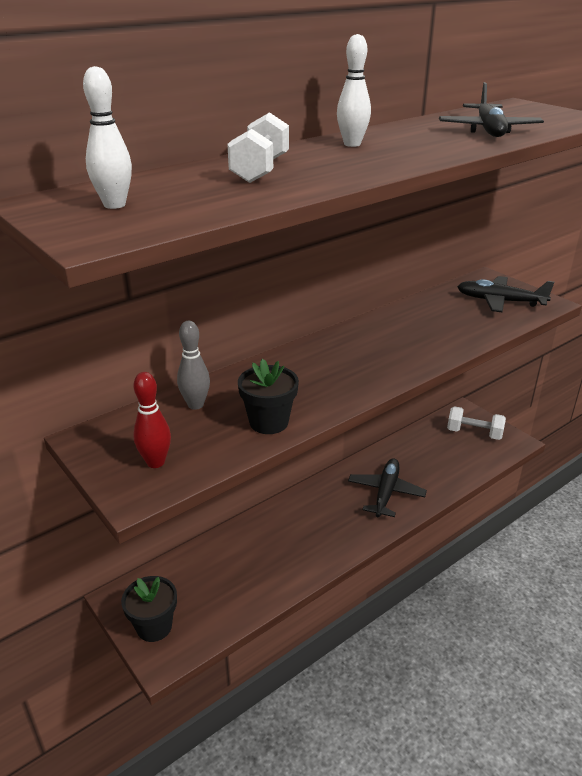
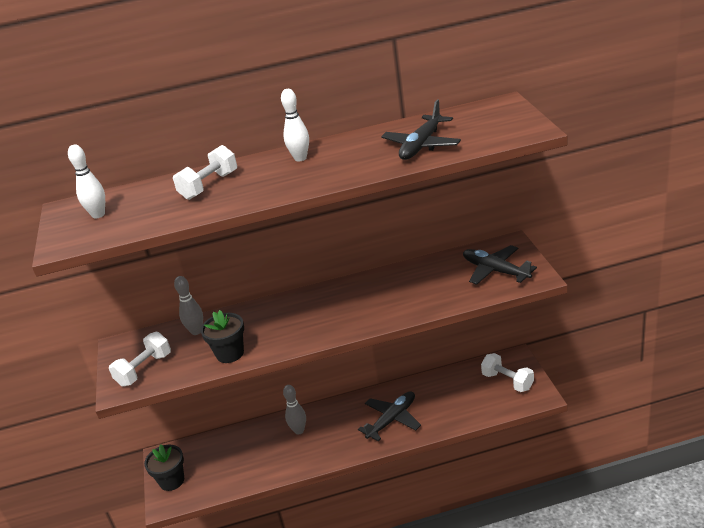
camera: 30 degrees right, 0 degrees up
red bowling pin [133,372,171,468] -> white dumbbell [109,332,171,387]
none -> grey bowling pin [283,385,306,435]

